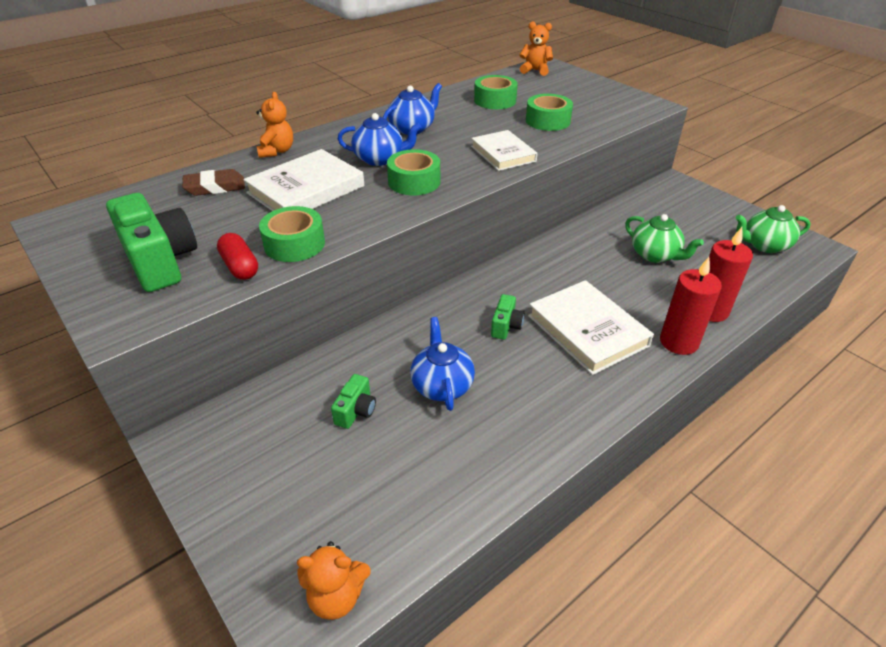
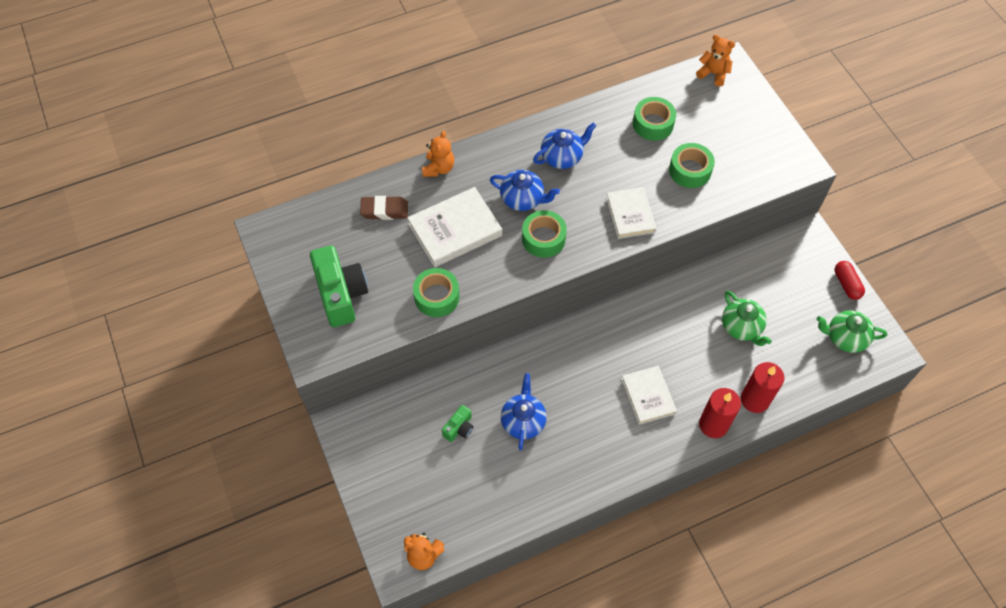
camera: 15 degrees right, 20 degrees up
red capsule [217,233,258,280] -> red capsule moved to [835,261,865,300]
green camera [491,294,524,340] -> none
white book [528,280,654,375] -> white book [621,366,677,425], size x0.67

